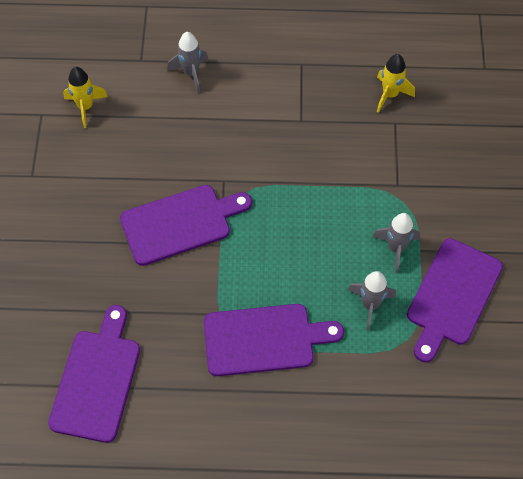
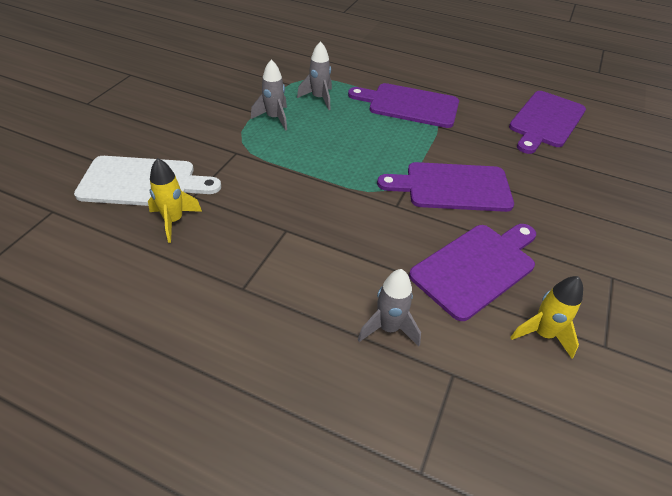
camera: 160 degrees left, 15 degrees down
purple cutting board [407,238,503,362] -> purple cutting board moved to [409,224,536,321]
none -> white cutting board [74,156,221,206]

